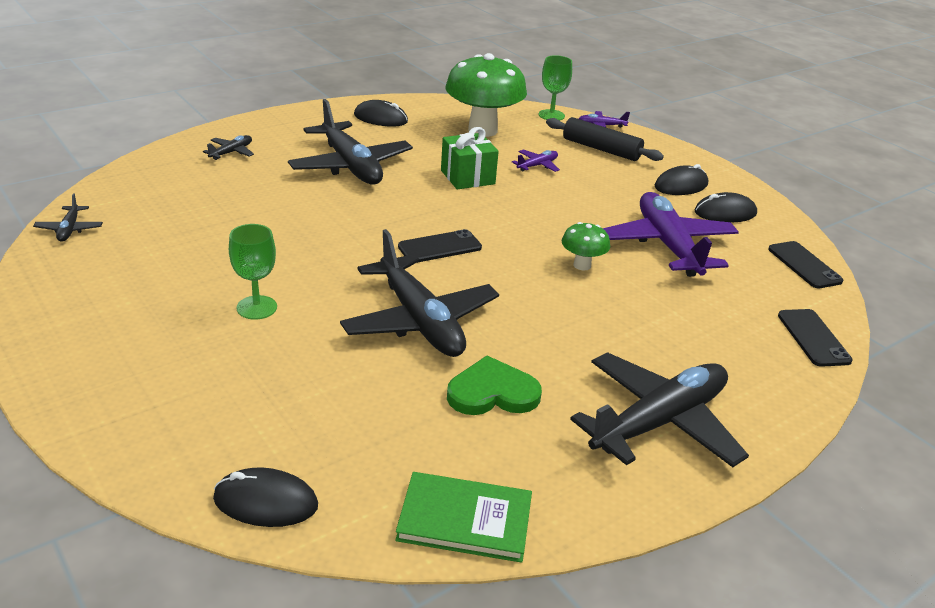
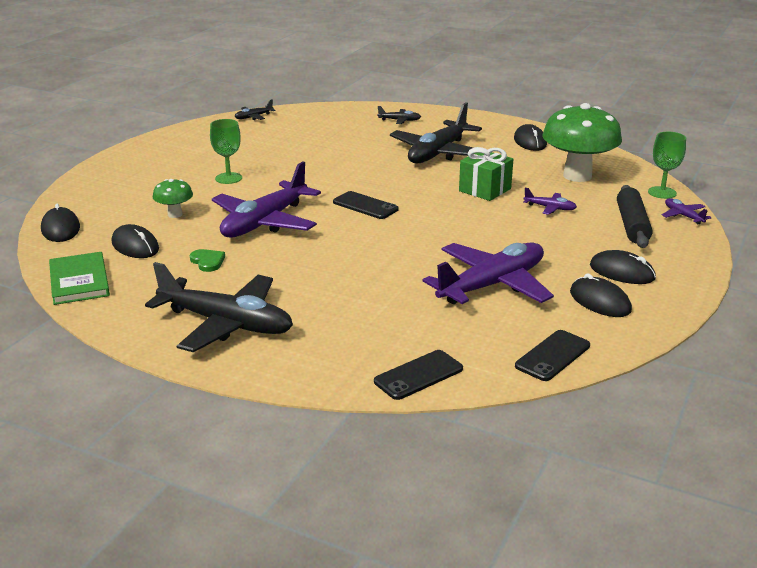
camera: 65 degrees right, 5 degrees down
black plane [340,229,499,357] -> purple plane [212,162,321,238]
green heart [447,356,542,415] -> green heart [190,249,225,272], size x0.59
green mushroom [562,222,610,271] -> green mushroom moved to [153,179,193,218]
none -> black mouse [112,224,159,258]

